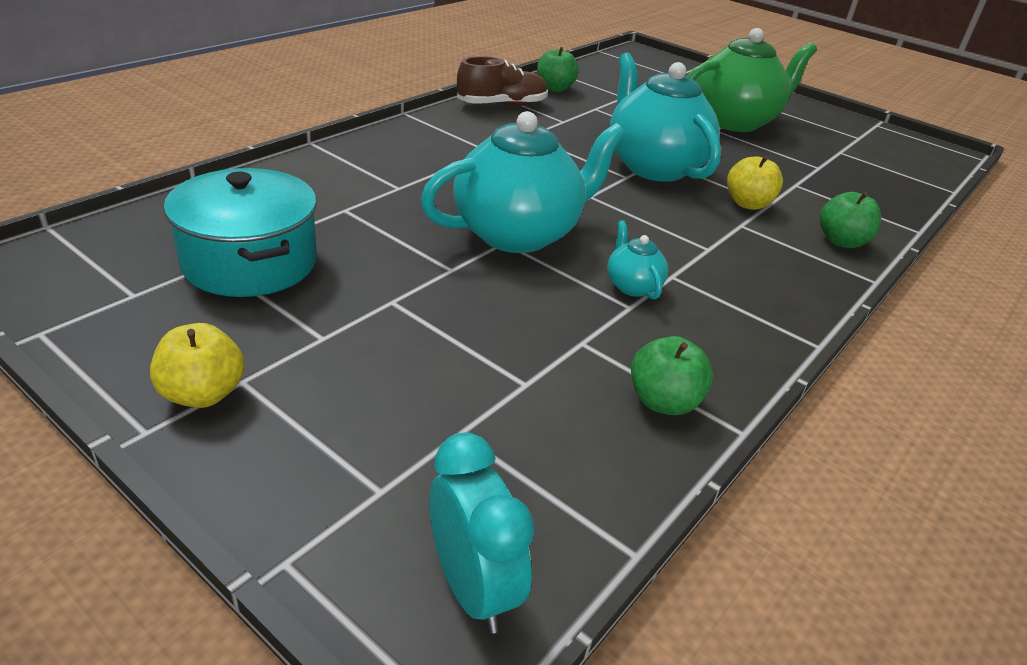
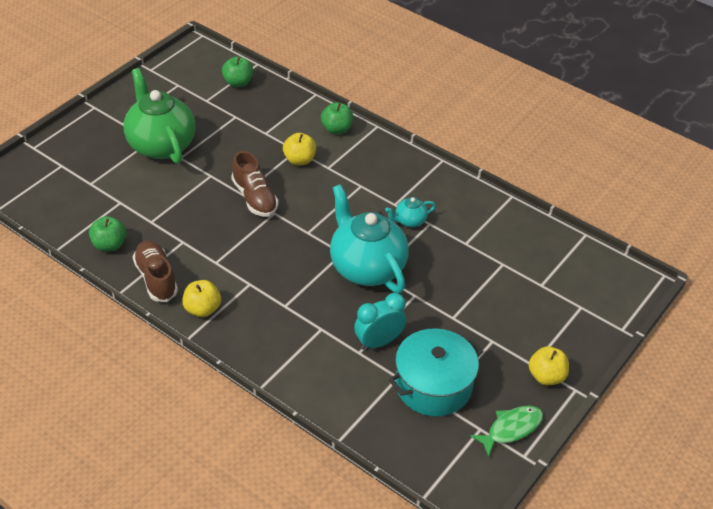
camera: 90 degrees left, 10 degrees up
turquoise clock [430,432,535,633] -> turquoise clock moved to [354,293,406,350]
turquoise teapot [610,53,721,182] -> brown shoe [231,151,278,217]
green apple [631,336,713,415] -> green apple moved to [222,56,253,87]
none -> yellow apple [182,280,221,317]
none -> green fish [470,405,543,457]

